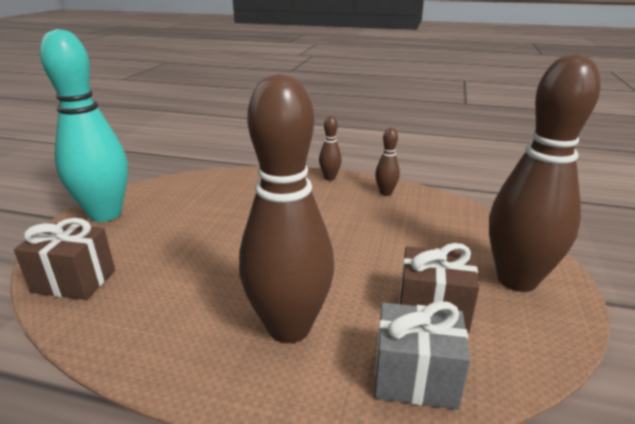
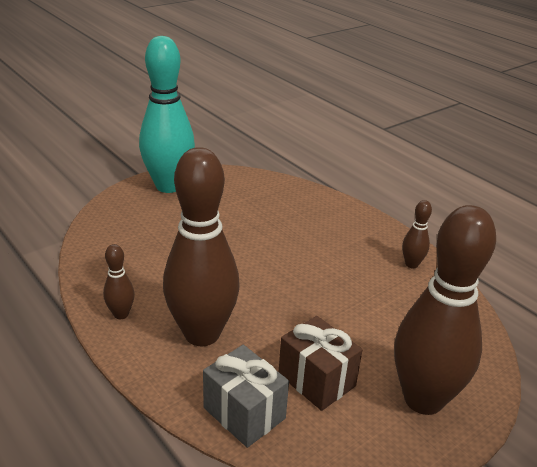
camera: 35 degrees right, 5 degrees up
brown gift [14,218,115,300] -> none
brown bowling pin [319,116,342,180] -> brown bowling pin moved to [103,244,134,319]

